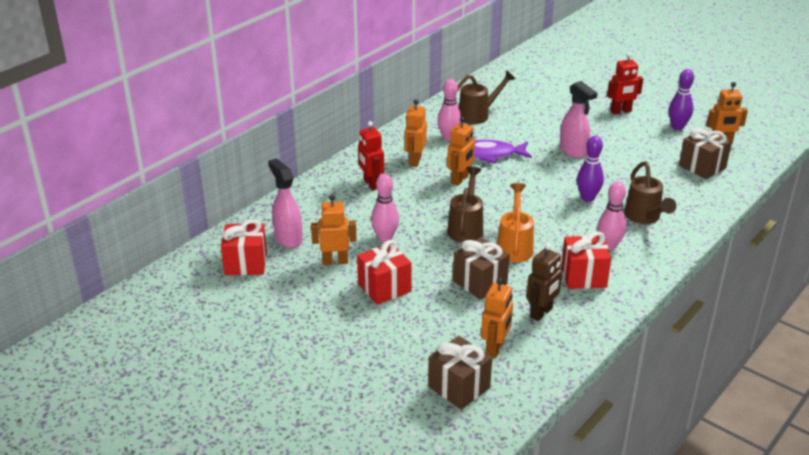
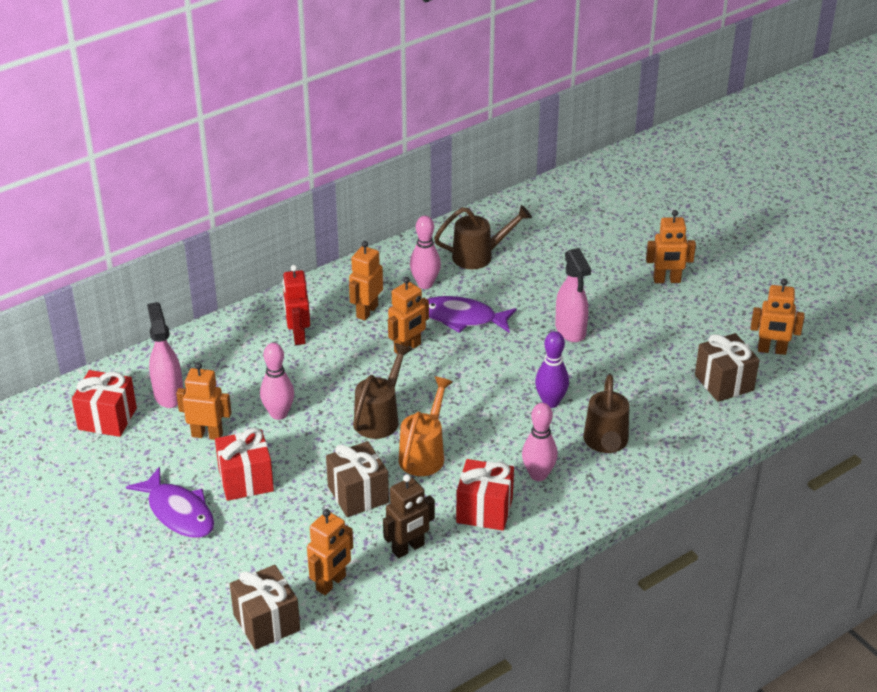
camera: 15 degrees right, 5 degrees up
red robot [607,53,643,114] -> orange robot [646,210,696,283]
purple bowling pin [669,69,694,130] -> none
none -> purple fish [126,467,214,538]

